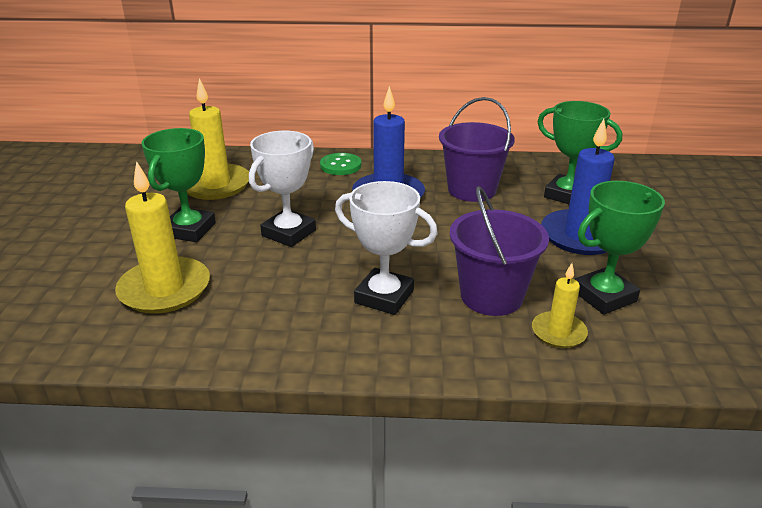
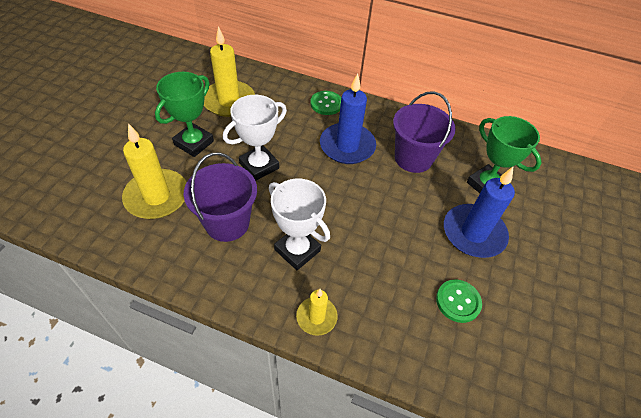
camera: 15 degrees right, 20 degrees up
purple bucket [450,186,549,316] -> purple bucket moved to [184,152,257,242]
yellow candle [532,263,588,348] -> yellow candle moved to [296,289,338,336]
green trophy [574,181,665,315] -> green button [436,279,482,323]

